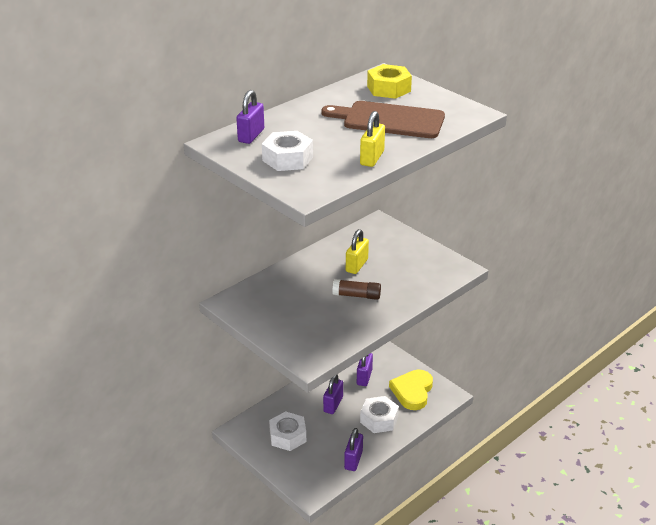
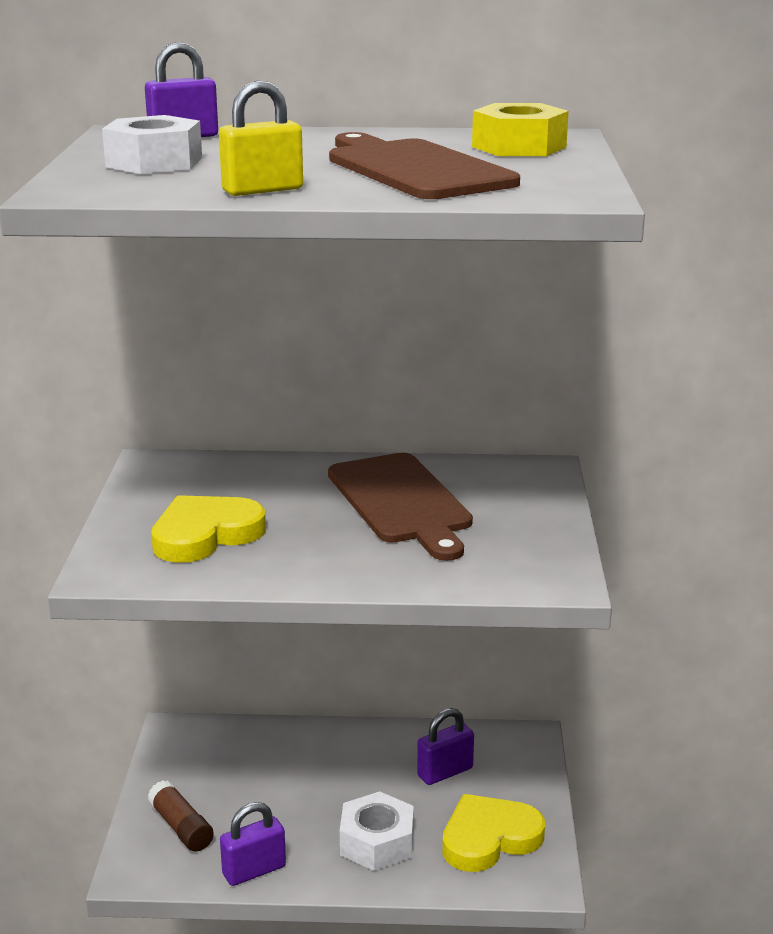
camera: 45 degrees right, 10 degrees down
white nut [269,411,306,451] -> none
purple padlock [323,375,343,414] -> none
brown glue stick [332,279,381,300] -> brown glue stick moved to [148,780,214,852]
yellow padlock [346,229,369,274] -> brown cutting board [328,453,473,561]
none -> yellow heart [151,495,266,563]

